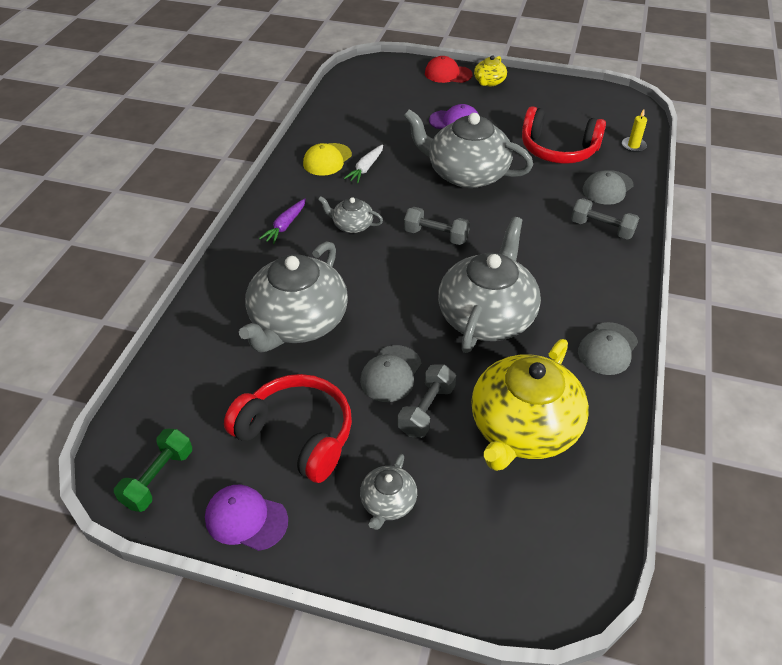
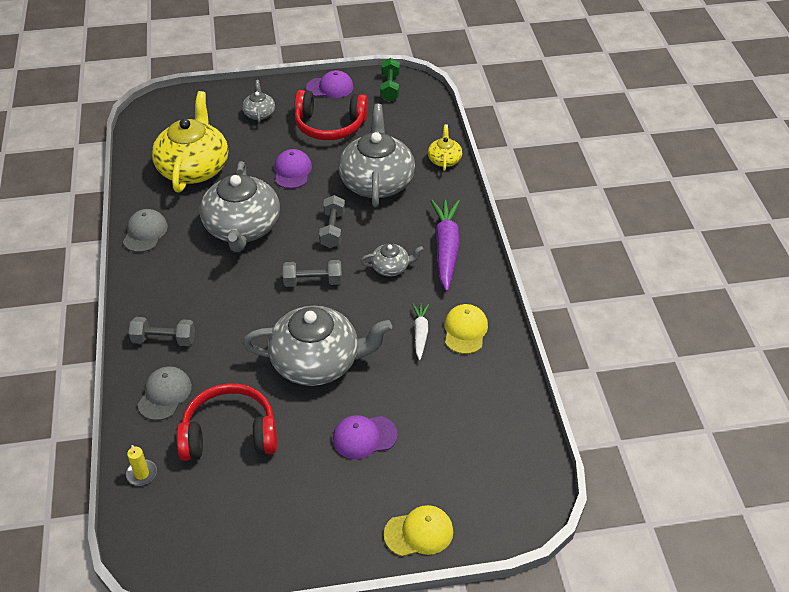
camera: 155 degrees right, 0 degrees up
purple carrot [259,198,306,244] -> purple carrot [431,200,460,291], size x1.86
grey cap [360,345,422,402] -> purple cap [274,149,312,189]
grey dumbbell [398,365,456,438] -> grey dumbbell moved to [319,195,345,248]
red cap [425,56,472,83] -> yellow cap [384,505,453,556]
yellow teapot [474,55,507,86] -> yellow teapot moved to [428,124,462,171]

